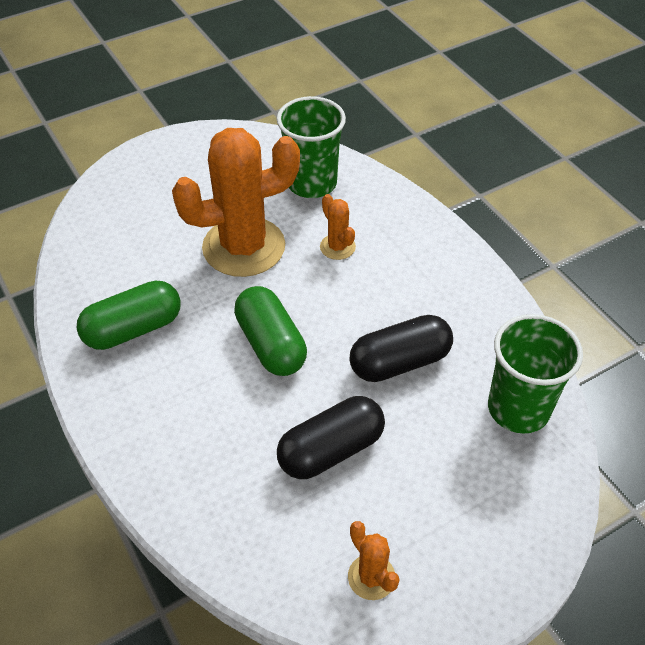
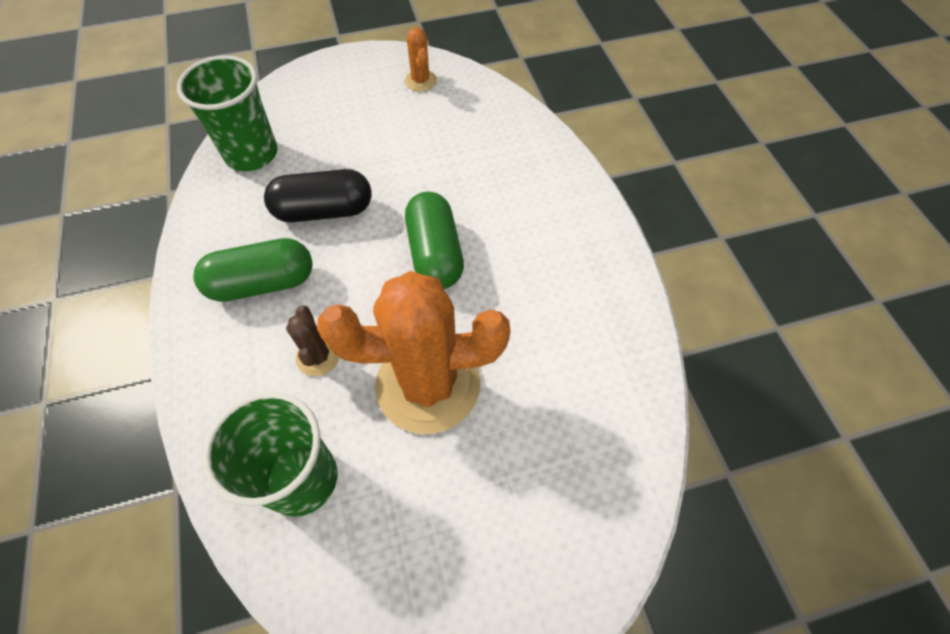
camera: 165 degrees left, 10 degrees up
green capsule [77,281,181,350] -> green capsule moved to [193,238,313,302]
black capsule [277,396,385,479] -> none
orange cactus [320,194,356,260] -> brown cactus [286,305,340,376]

